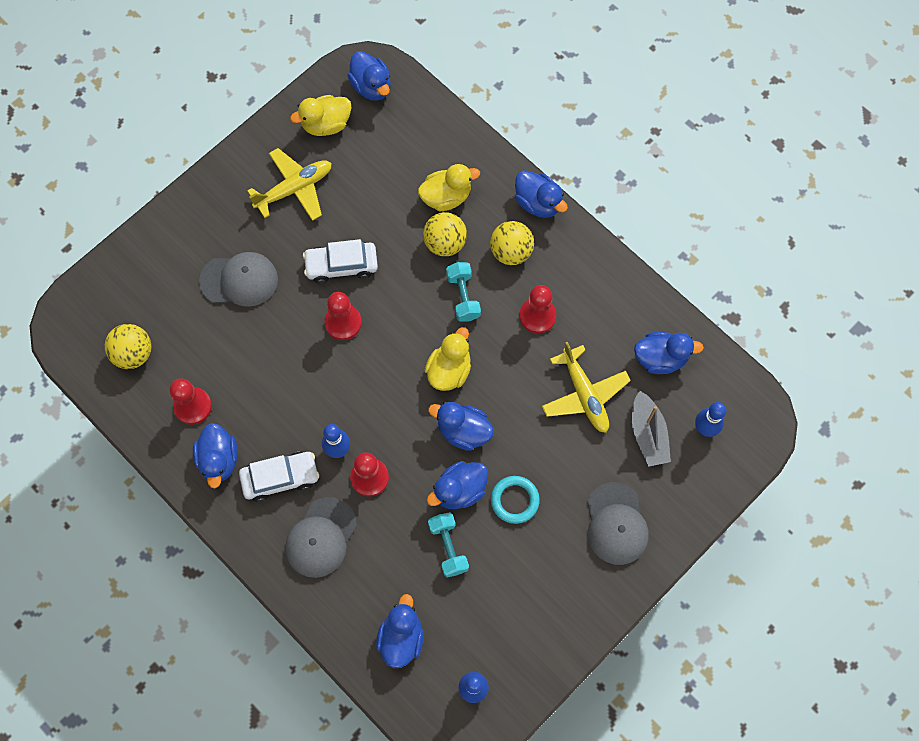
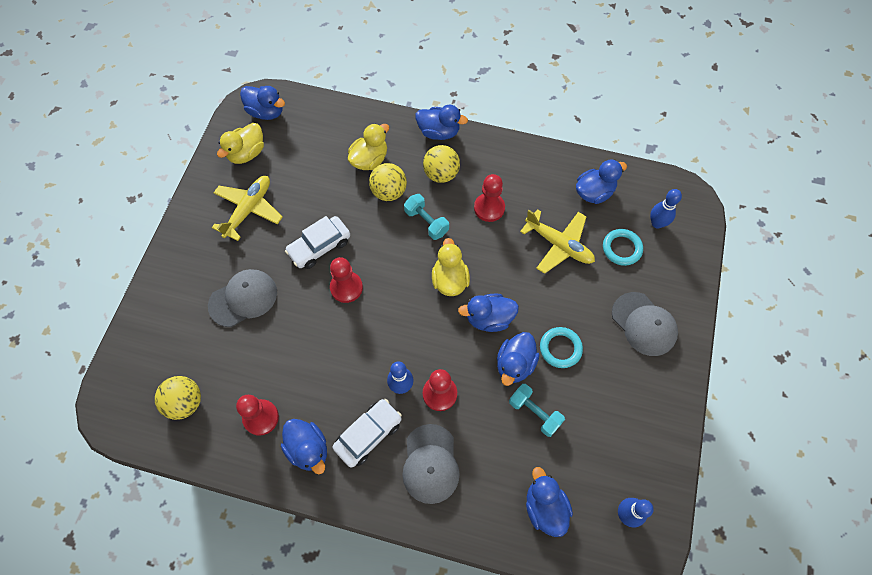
camera: 30 degrees left, 5 degrees down
grey boat [632,391,671,467] -> turquoise ring [603,229,643,266]

